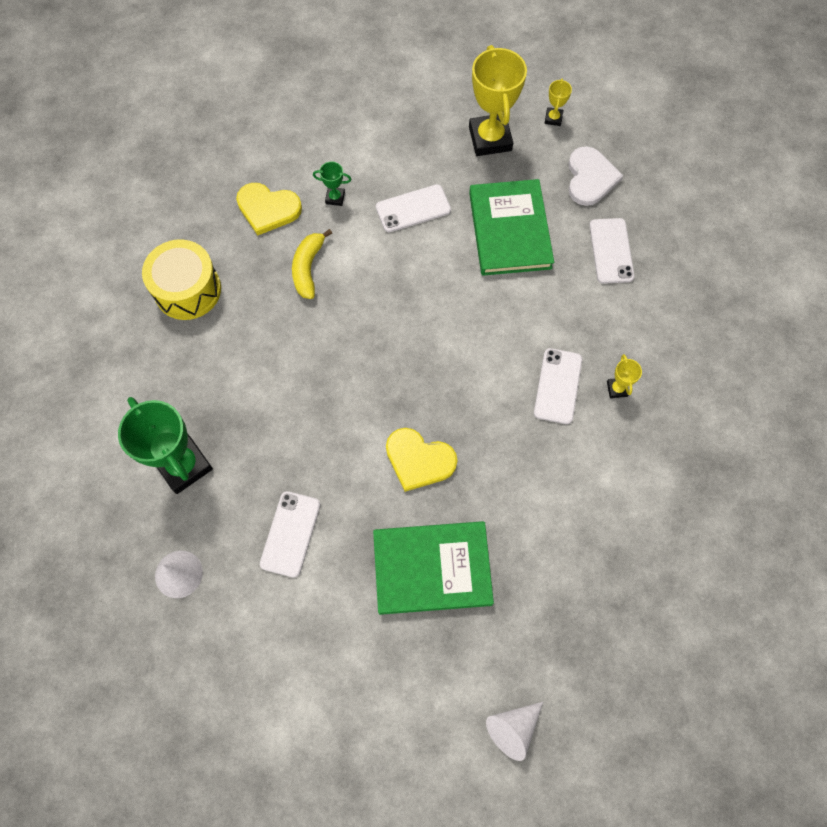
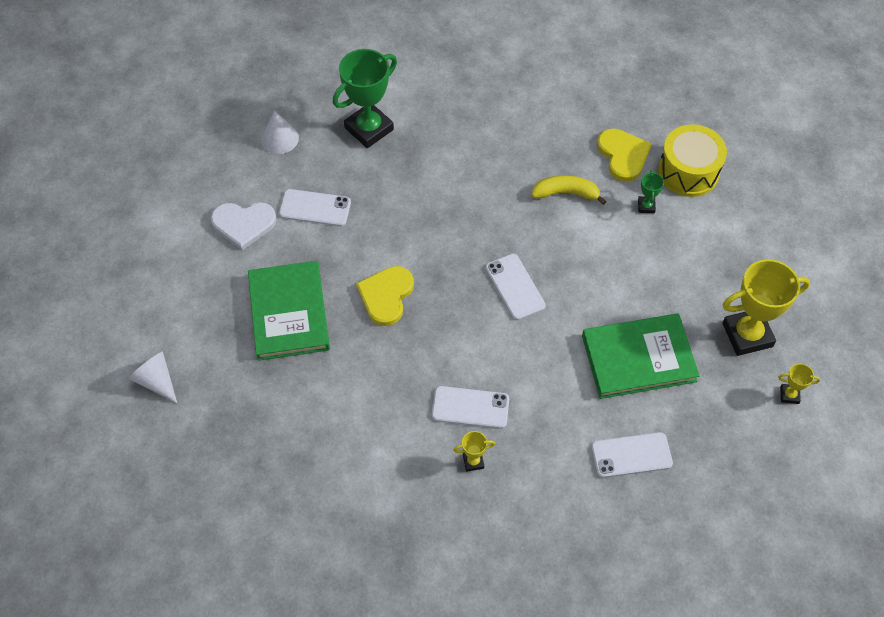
camera: 85 degrees right, 10 degrees down
yellow drum [142,239,221,320] -> yellow drum moved to [658,124,727,197]
yellow heart [236,183,302,236] -> yellow heart turned 150 degrees clockwise [597,128,652,182]
white phone [376,184,451,232] -> white phone moved to [486,254,546,320]
white heart [568,146,623,206] -> white heart moved to [211,202,276,250]

